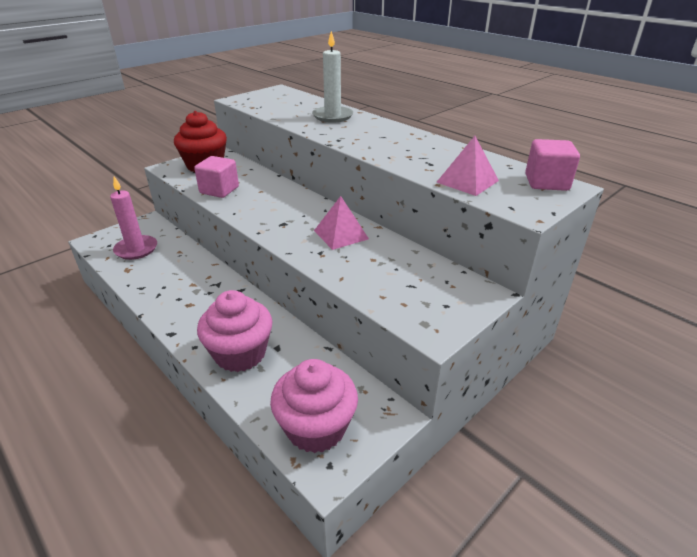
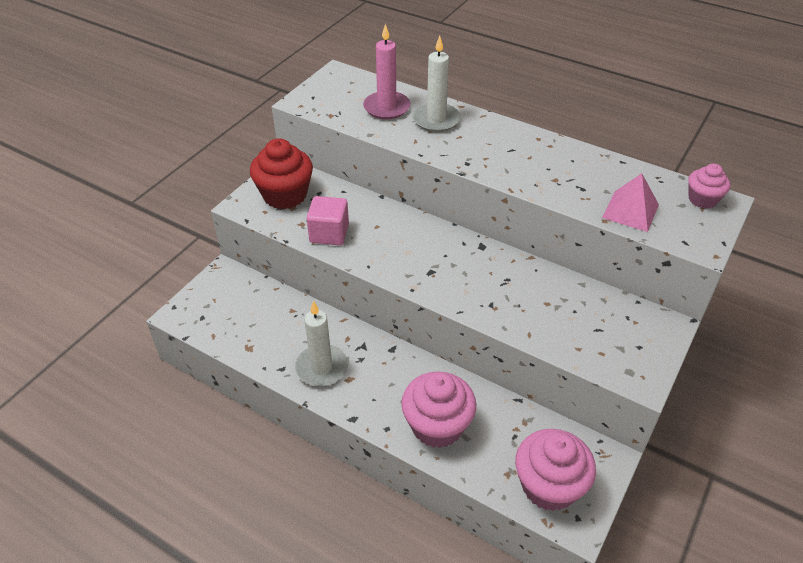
camera: 15 degrees left, 10 degrees up
pink candle [110,176,157,260] -> pink candle moved to [363,23,410,120]
pink pyramid [314,196,369,250] -> none
pink cube [525,139,580,191] -> pink cupcake [688,164,730,209]
none -> white candle [295,301,348,386]

